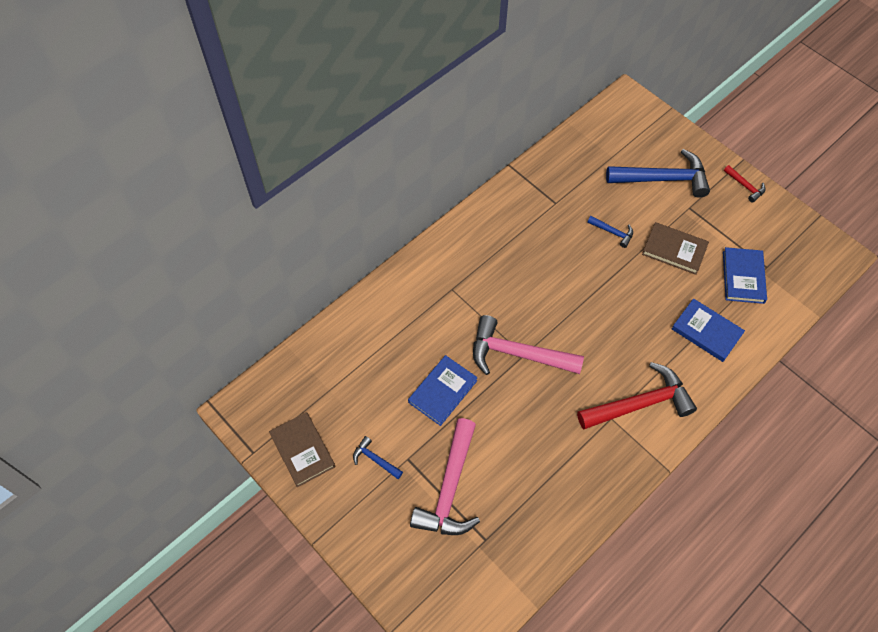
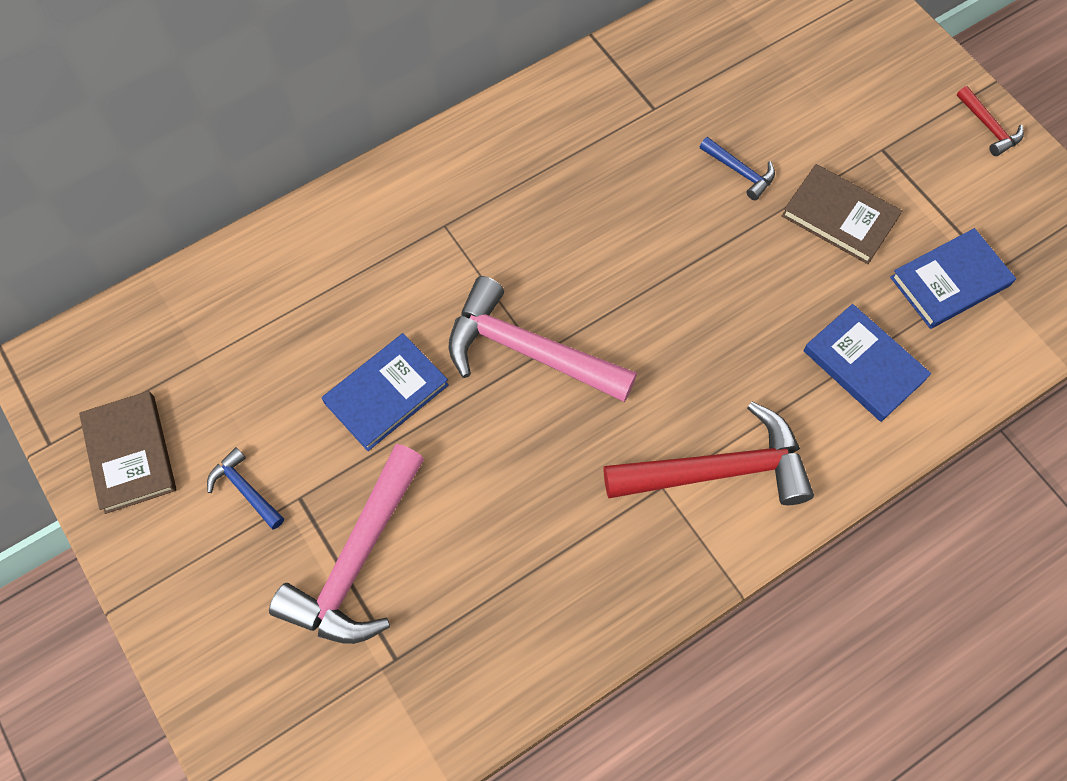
camera: 10 degrees right, 5 degrees up
blue hammer [606,149,710,198] -> none
blue book [723,247,767,304] -> blue book turned 45 degrees clockwise [890,228,1016,329]

